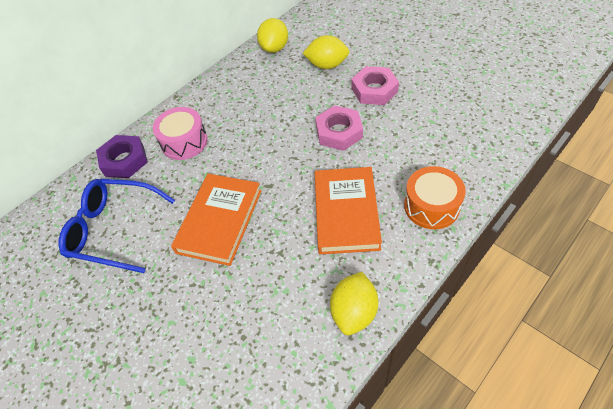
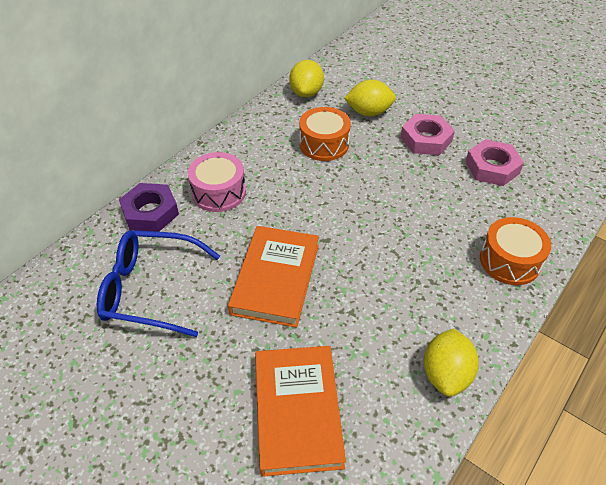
camera: 10 degrees left, 5 degrees down
pink nut [315,105,363,151] -> pink nut moved to [466,139,524,186]
orange book [315,167,382,254] -> orange book moved to [255,346,346,477]
none -> orange drum [299,107,351,161]

